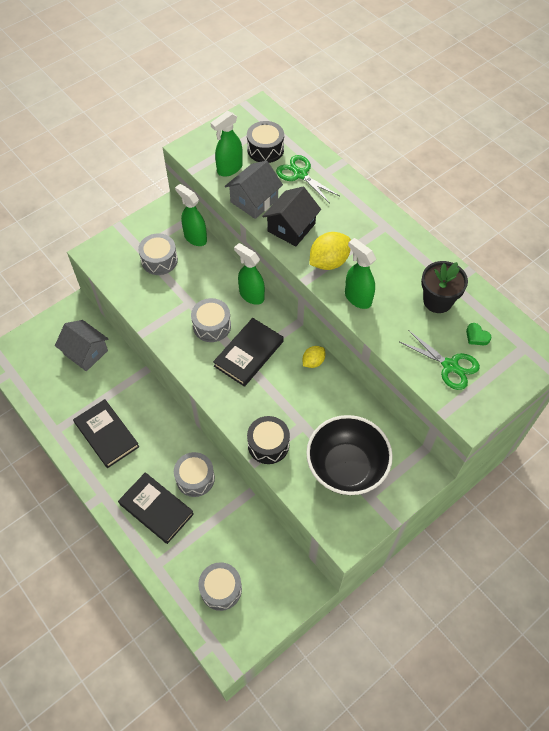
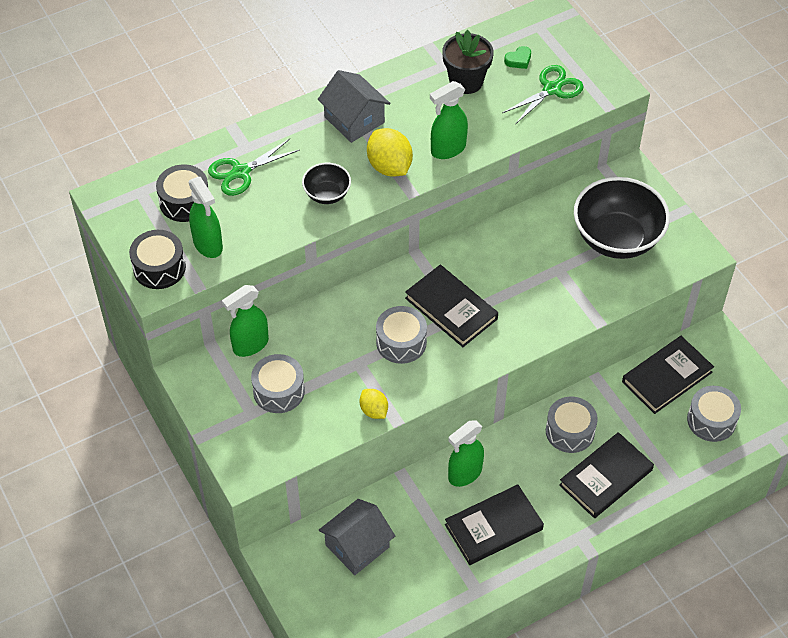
camera: 80 degrees left, 5 degrees down
grey house [225,161,283,219] -> grey house moved to [318,70,390,143]
green spray bottle [234,243,265,305] -> green spray bottle moved to [448,421,484,487]
black drum [247,416,290,464] -> black drum moved to [129,230,186,289]
black house [262,187,321,246] -> black bowl [302,163,351,204]
yellow lemon [303,346,325,368] -> yellow lemon moved to [360,389,388,419]
none -> black book [622,336,714,414]

